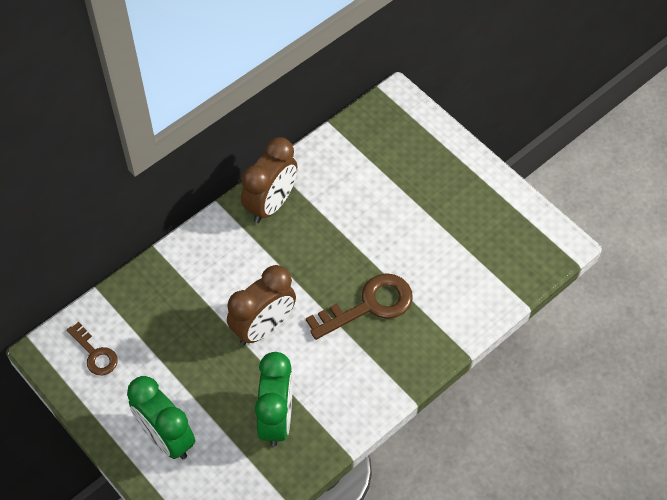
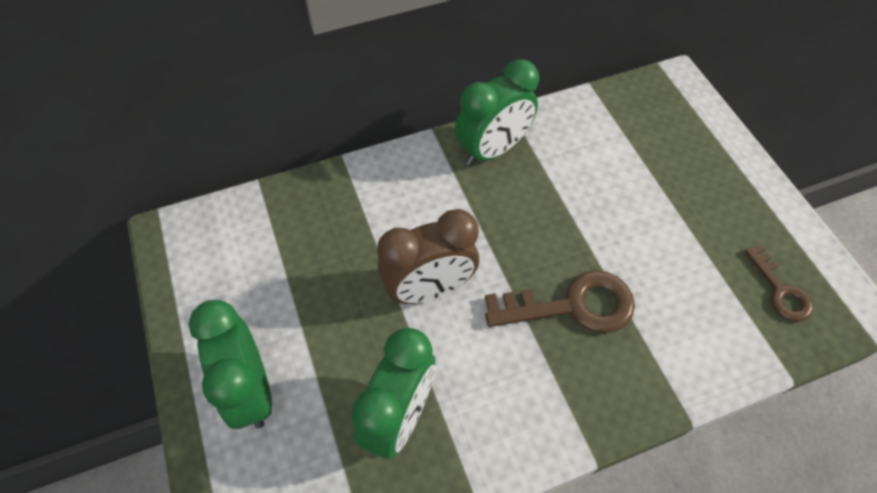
camera: 20 degrees right, 0 degrees up
brown key [67,322,118,375] -> brown key moved to [745,245,813,321]
brown clock [241,137,297,223] -> green clock [455,60,539,166]

